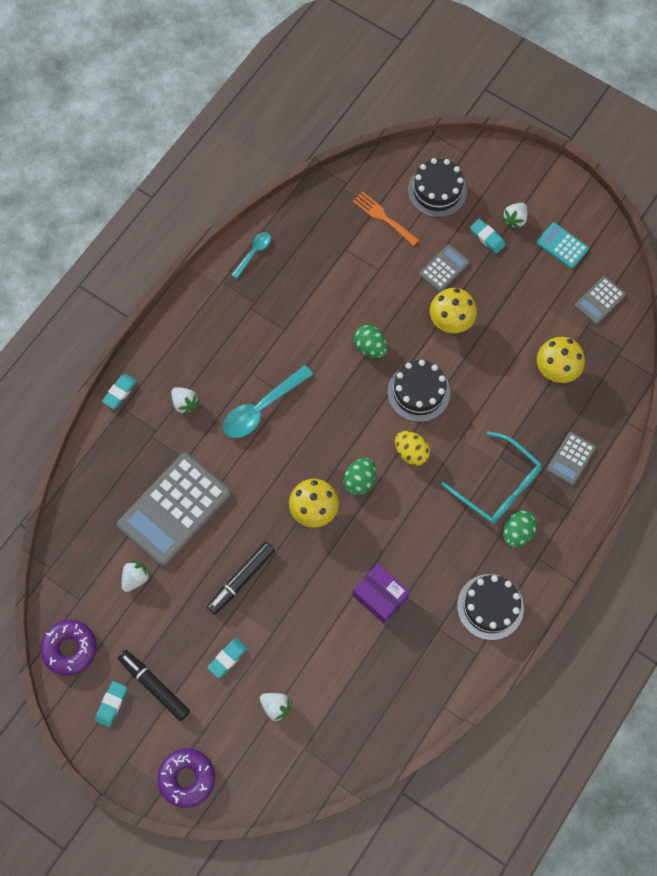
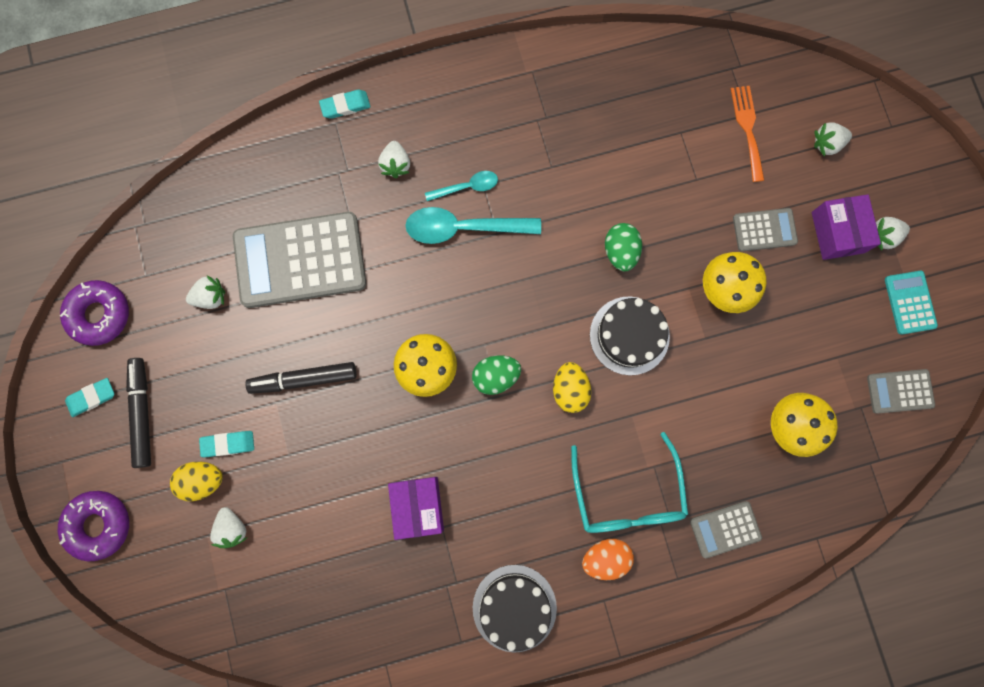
camera: 40 degrees right, 10 degrees up
turquoise spoon [232,232,271,278] -> turquoise spoon moved to [425,171,498,201]
black cake [408,158,467,217] -> white strawberry [814,122,852,156]
turquoise eraser [470,219,506,254] -> purple box [812,194,881,260]
green egg [504,510,537,547] -> orange egg [582,539,634,580]
none -> yellow egg [170,462,223,501]

